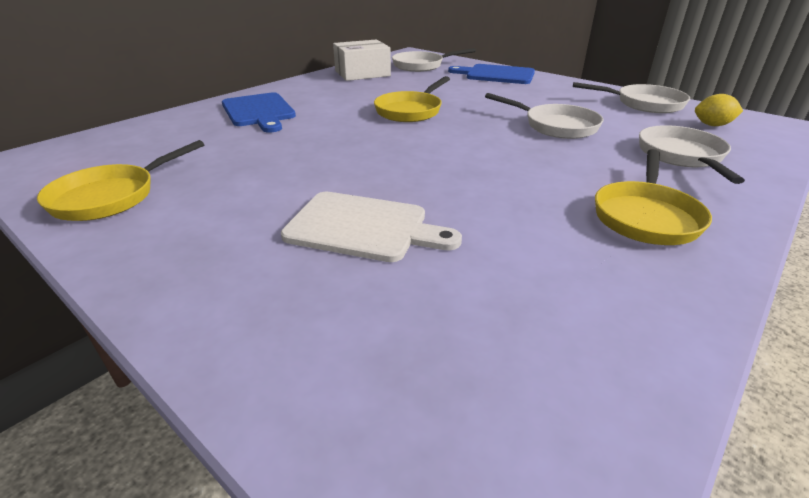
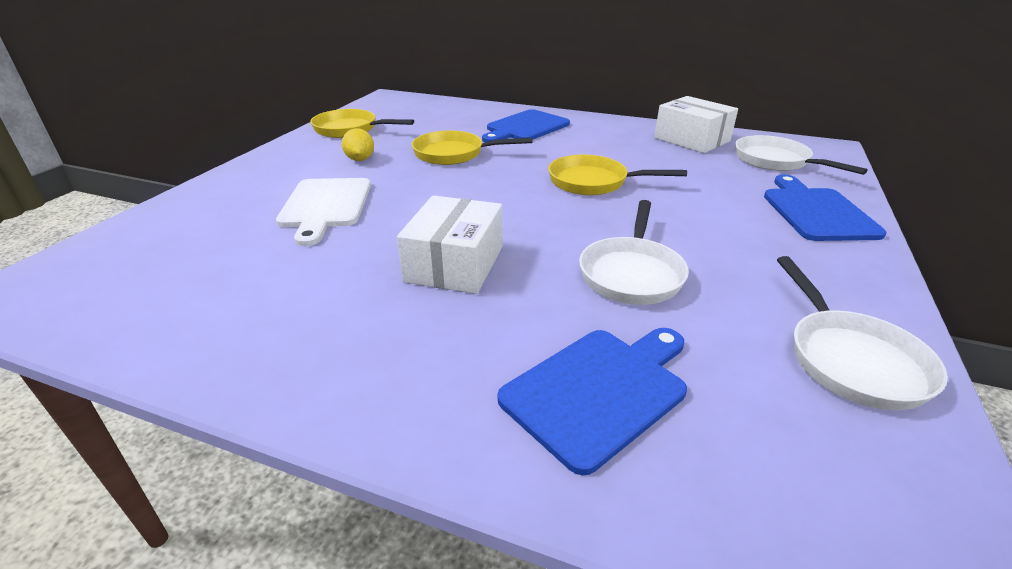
camera: 70 degrees right, 0 degrees up
yellow pan [595,149,712,245] -> yellow pan moved to [411,131,532,165]
white pan [639,125,745,184] -> blue cutting board [498,328,687,475]
yellow lemon [695,94,743,126] -> yellow lemon moved to [342,128,374,161]
none -> white box [397,195,502,294]

